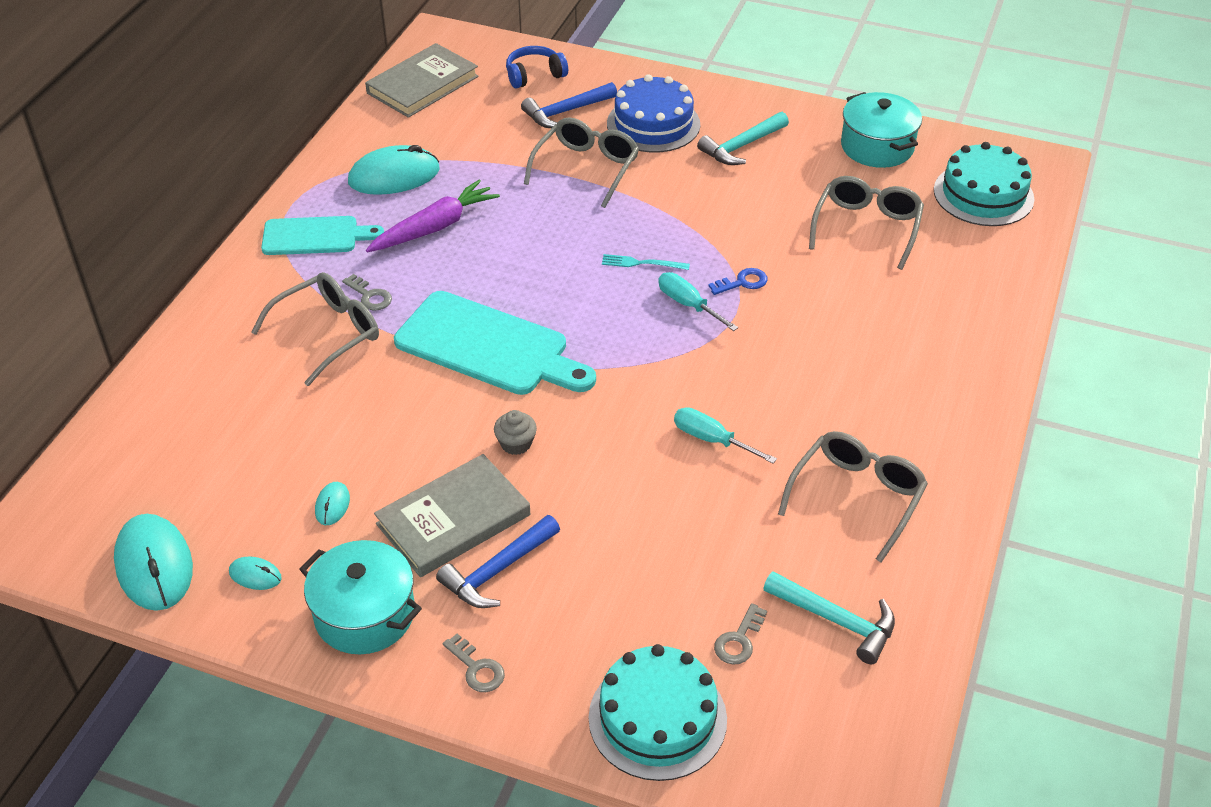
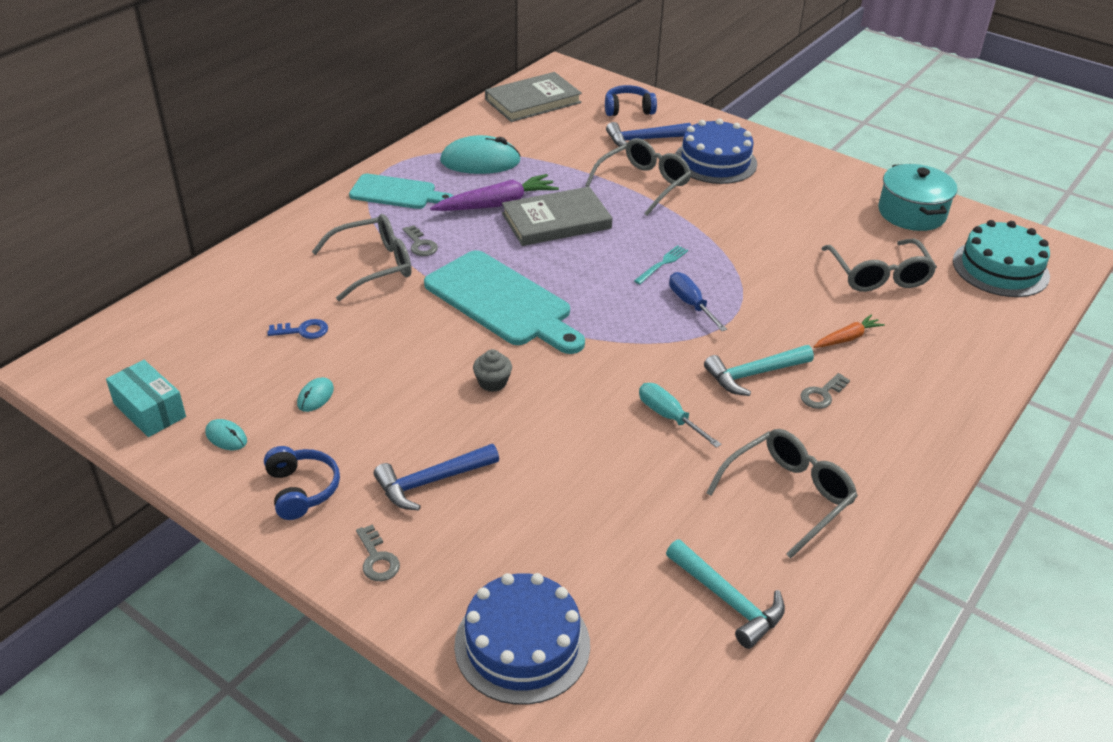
camera: 15 degrees right, 5 degrees down
turquoise mouse [114,514,193,611] -> turquoise box [106,360,186,437]
turquoise pot [299,540,422,654] -> blue headphones [264,446,340,520]
grey book [374,454,530,577] -> grey book moved to [502,187,612,246]
turquoise cake [589,644,727,781] -> blue cake [454,573,590,705]
turquoise fork [602,254,690,270] -> turquoise fork turned 105 degrees clockwise [634,245,688,284]
turquoise screwdriver [658,272,738,331] -> blue screwdriver [669,272,727,331]
turquoise hammer [697,112,789,165] -> turquoise hammer moved to [704,345,814,396]
blue key [708,268,768,295] -> blue key moved to [267,319,328,339]
grey key [714,603,767,664] -> grey key moved to [800,373,850,409]
grey glasses [809,176,924,270] -> grey glasses turned 135 degrees clockwise [822,239,937,292]
none -> orange carrot [814,314,885,348]

